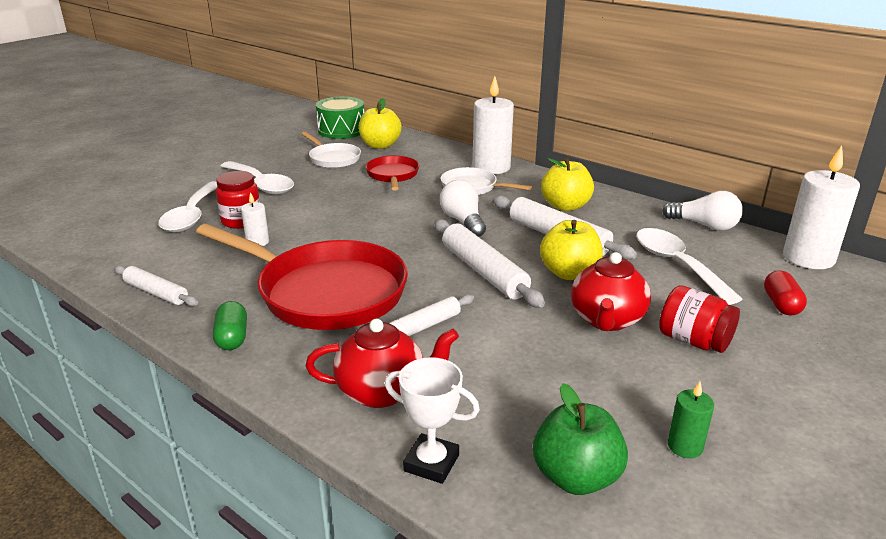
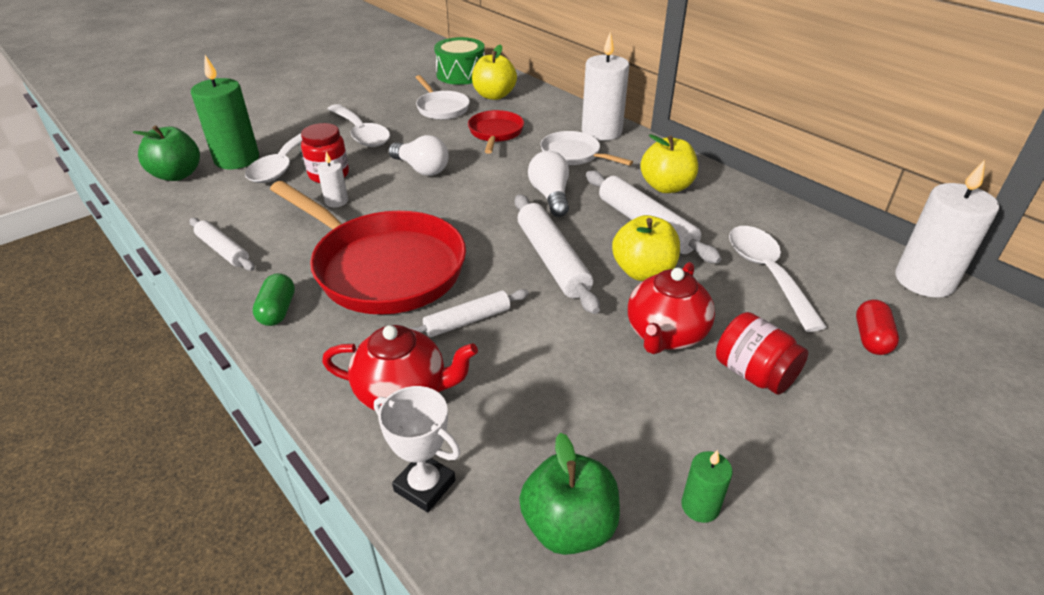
camera: 10 degrees right, 10 degrees up
white light bulb [662,191,743,231] -> white light bulb moved to [388,135,449,176]
none -> green apple [133,125,200,181]
none -> green candle [191,55,259,169]

